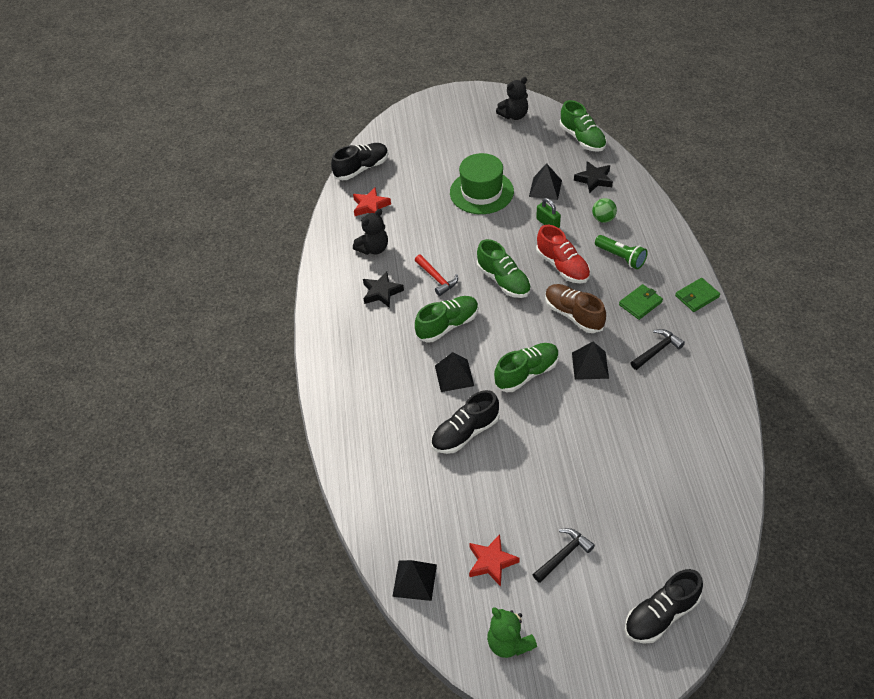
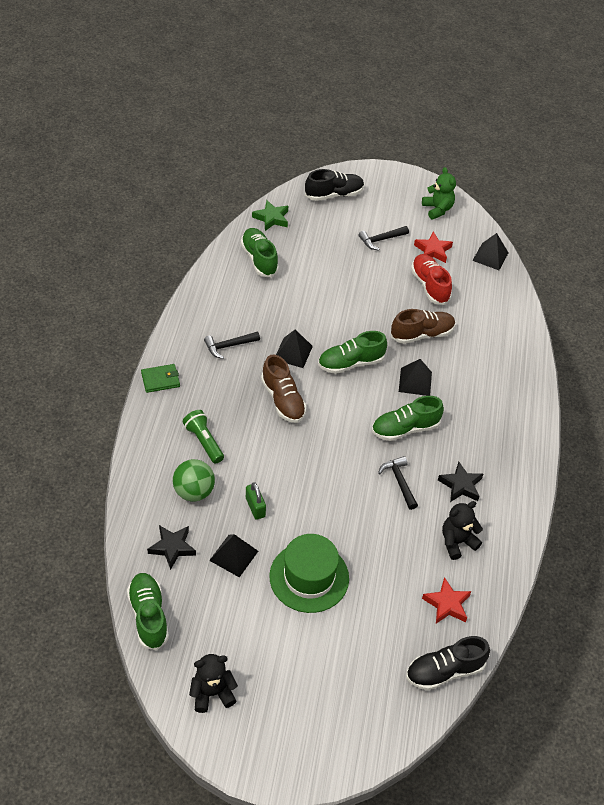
camera: 170 degrees left, 0 degrees up
red hammer [415,255,458,296] -> black hammer [378,456,418,510]
black shoe [431,390,499,454] -> brown shoe [391,309,455,344]
green shoe [477,239,531,298] -> green shoe moved to [241,228,279,277]
red shoe [536,225,590,284] -> red shoe moved to [411,254,452,305]
green ball [592,198,617,223] -> green ball [173,459,215,501], size x1.51
green wallet [619,284,663,320] -> none
none -> green star [252,200,288,231]

